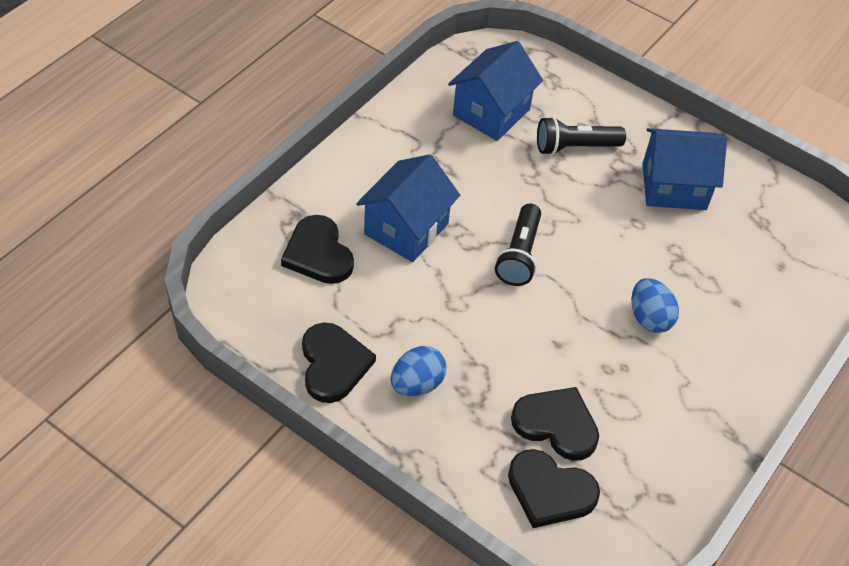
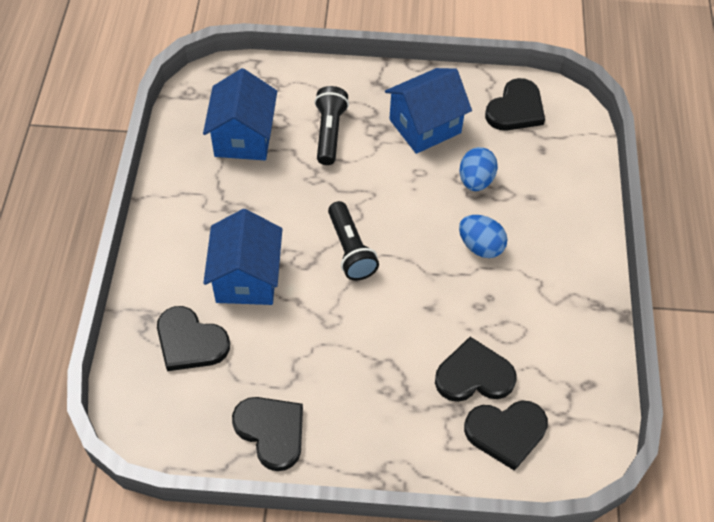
camera: 30 degrees left, 5 degrees up
blue egg [391,346,446,396] -> blue egg moved to [460,147,498,191]
black flashlight [537,117,626,155] -> black flashlight turned 135 degrees clockwise [314,86,349,165]
none -> black heart [485,78,545,131]

